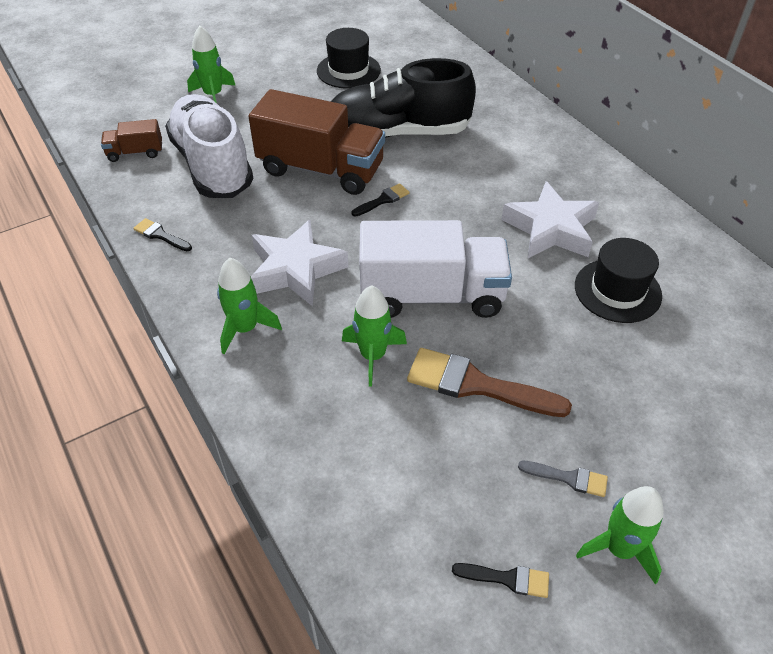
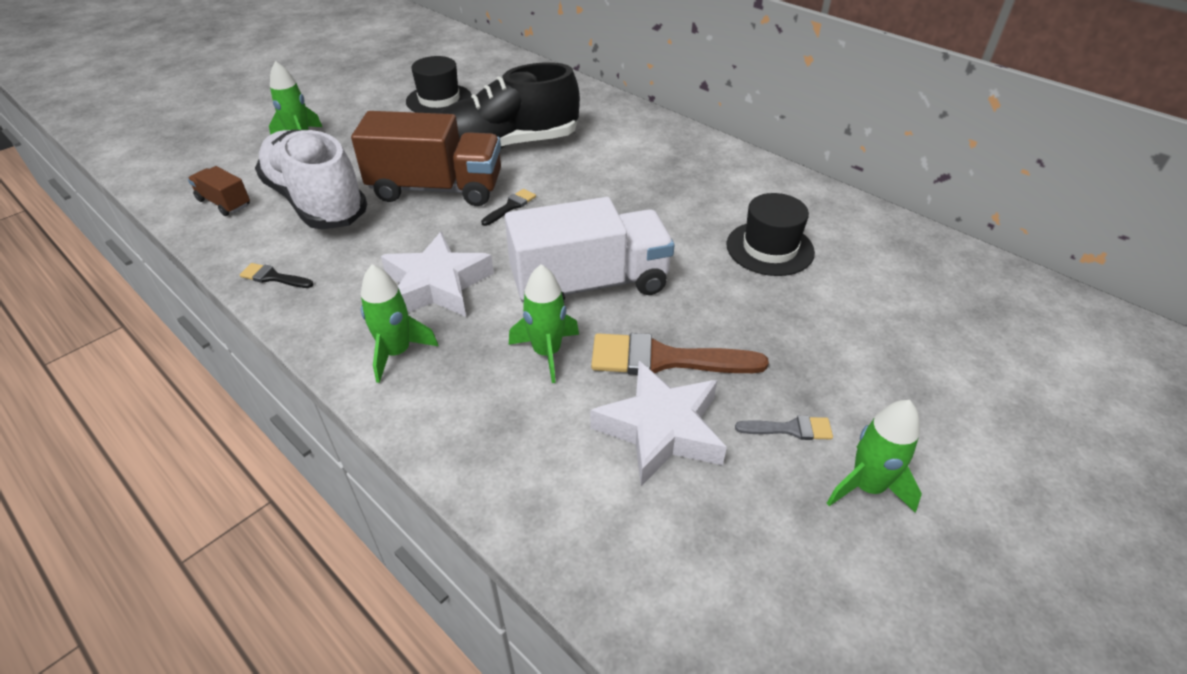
camera: 15 degrees left, 5 degrees down
brown truck [101,119,162,162] -> brown truck turned 60 degrees clockwise [188,166,250,216]
black brush [452,563,549,598] -> none
white star [501,181,599,258] -> white star moved to [590,361,727,486]

